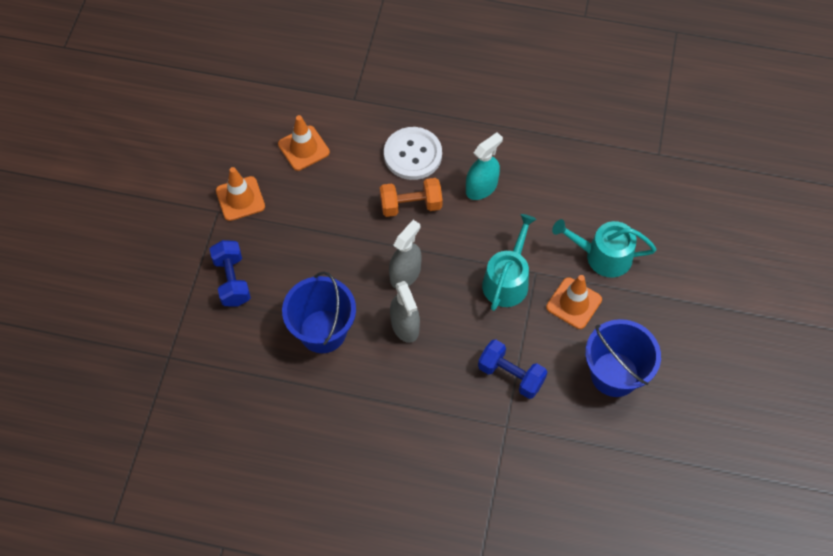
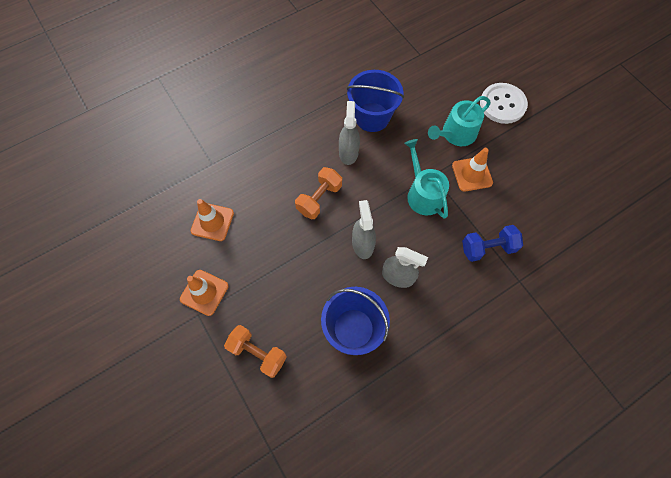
camera: 45 degrees left, 5 degrees up
blue dumbbell [210,240,251,307] -> orange dumbbell [224,325,287,378]
white button [384,127,442,180] -> white button moved to [480,83,528,124]
turquoise spray bottle [466,132,503,200] -> grey spray bottle [339,101,360,165]
blue bucket [585,319,661,397] -> blue bucket moved to [347,70,404,132]

